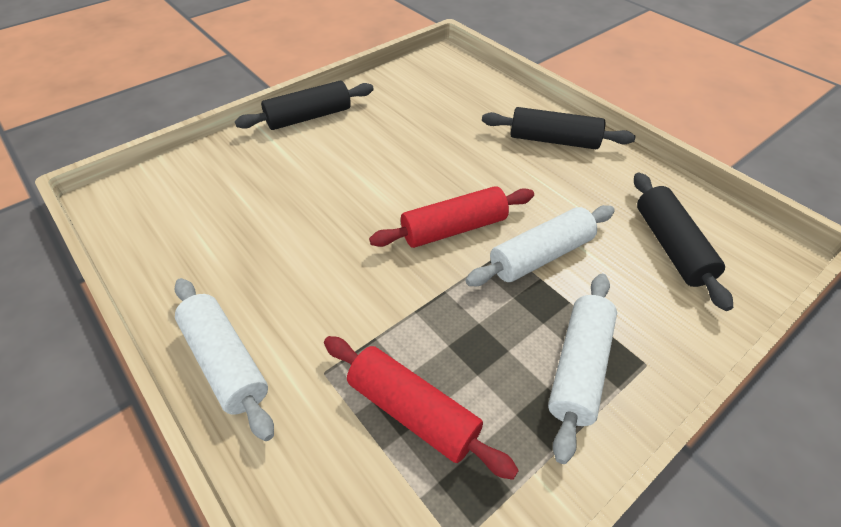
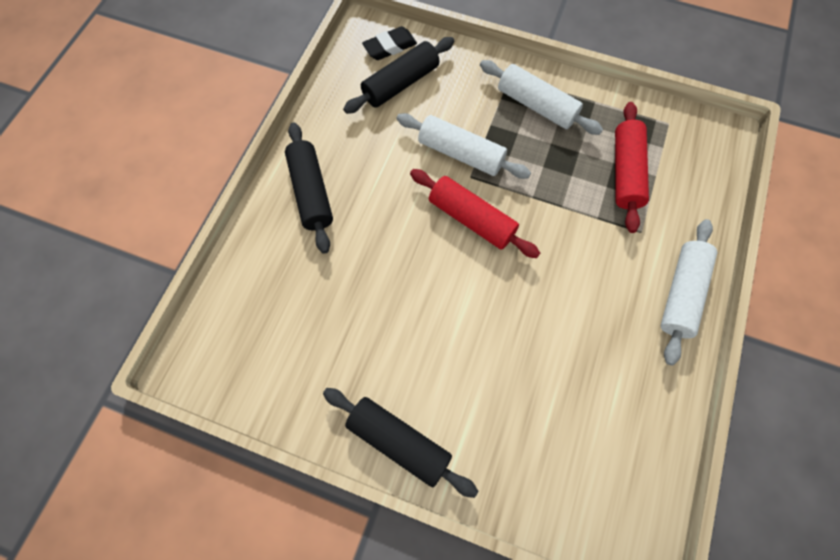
camera: 120 degrees left, 20 degrees up
white rolling pin [548,274,617,464] -> white rolling pin turned 45 degrees clockwise [480,60,603,135]
none -> black eraser [362,26,417,60]

